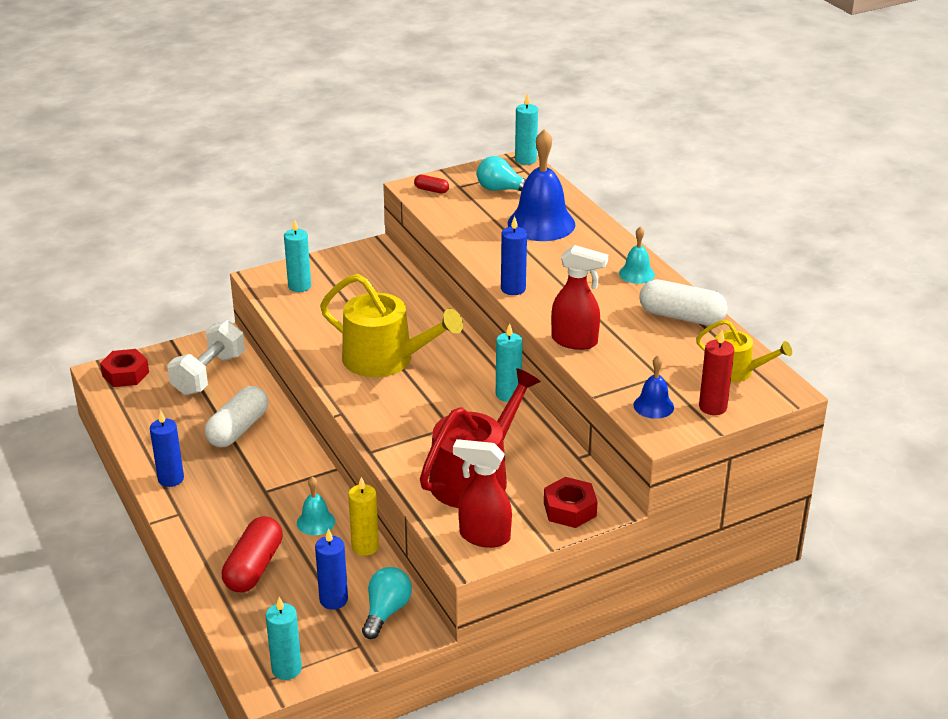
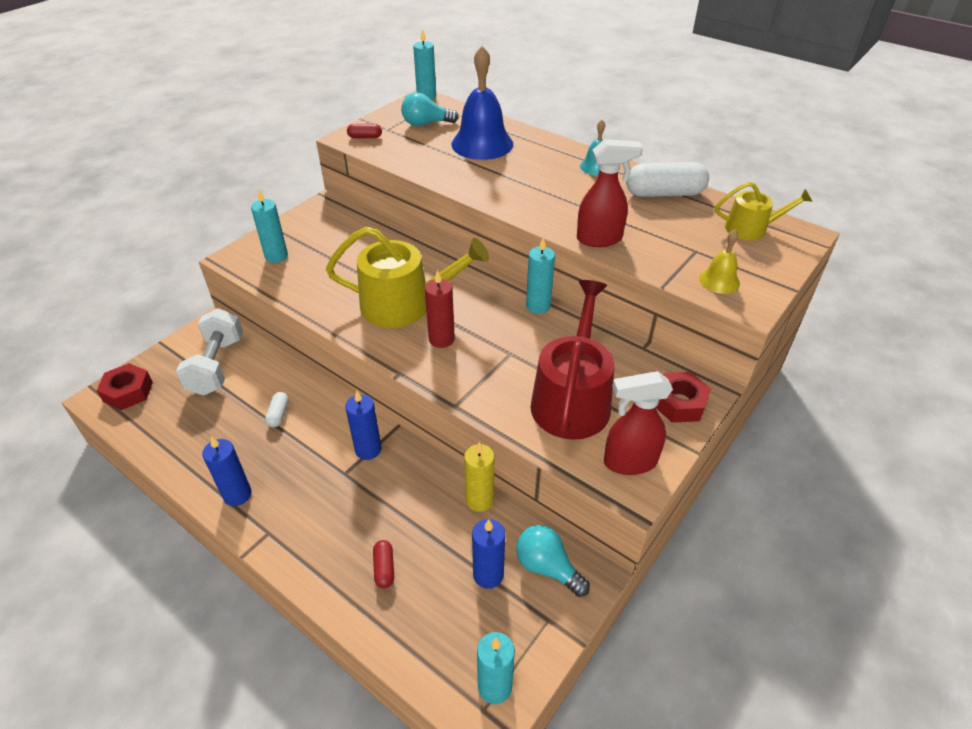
camera: 25 degrees left, 10 degrees up
white capsule [205,386,268,447] -> white capsule [265,392,289,427], size x0.48
red capsule [222,516,283,593] -> red capsule [373,540,394,588], size x0.48
turquoise bell [297,477,335,535] -> none
turquoise light bulb [362,567,412,639] -> turquoise light bulb turned 45 degrees counterclockwise [516,525,590,597]
blue candle [501,216,527,295] -> blue candle moved to [345,390,381,460]
blue bell [634,355,674,419] -> yellow bell [699,230,740,294]
red candle [699,330,734,415] -> red candle moved to [425,270,455,348]

